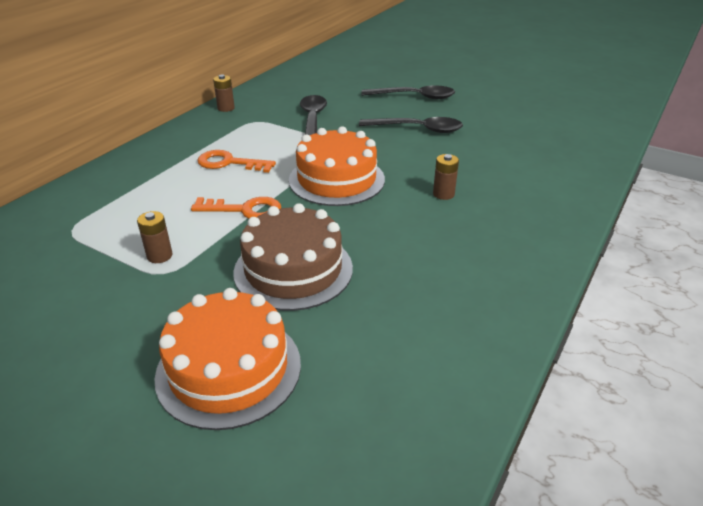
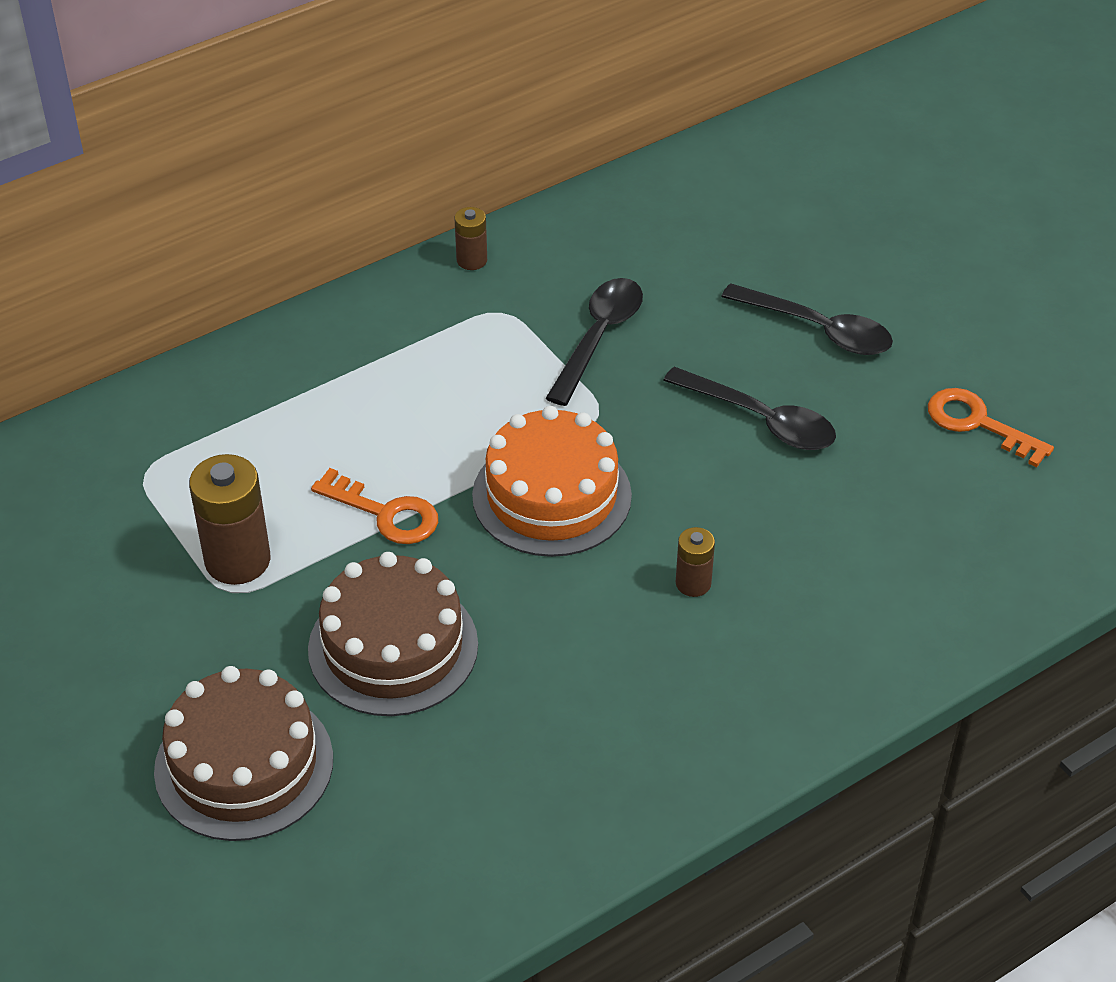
camera: 25 degrees right, 10 degrees up
brown battery [137,211,172,263] -> brown battery [189,454,271,585], size x1.86
orange cake [154,288,301,430] -> brown cake [154,666,333,841]
orange key [197,150,276,173] -> orange key moved to [928,388,1054,467]

